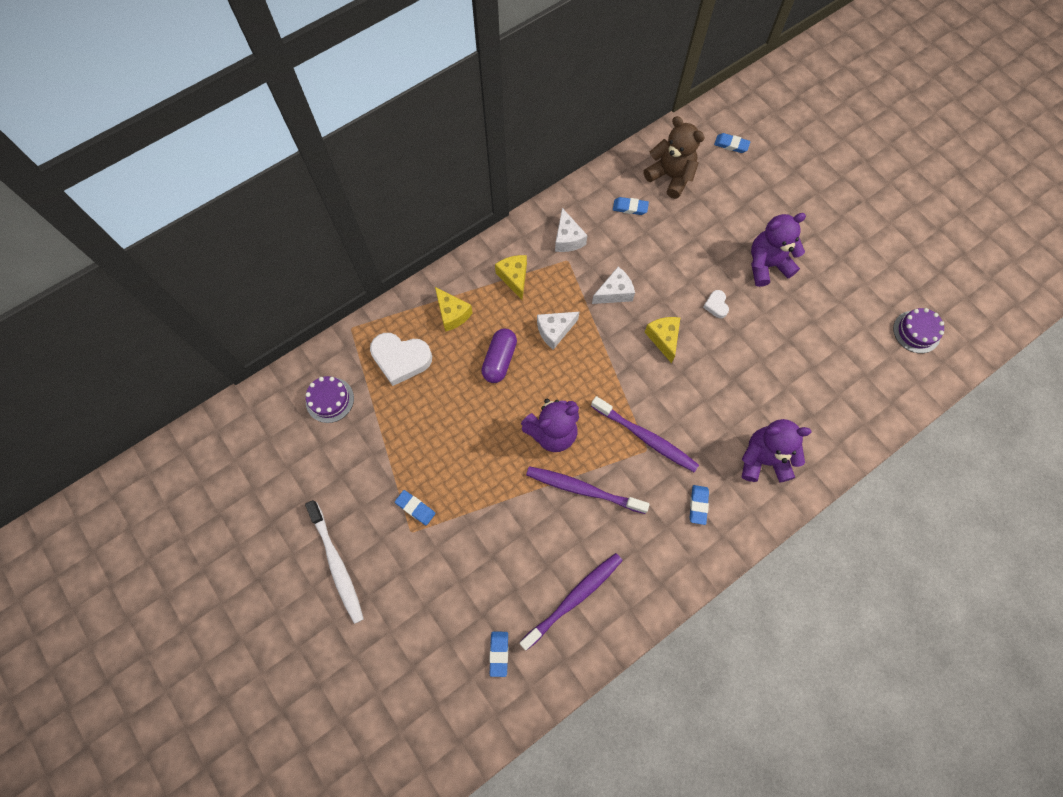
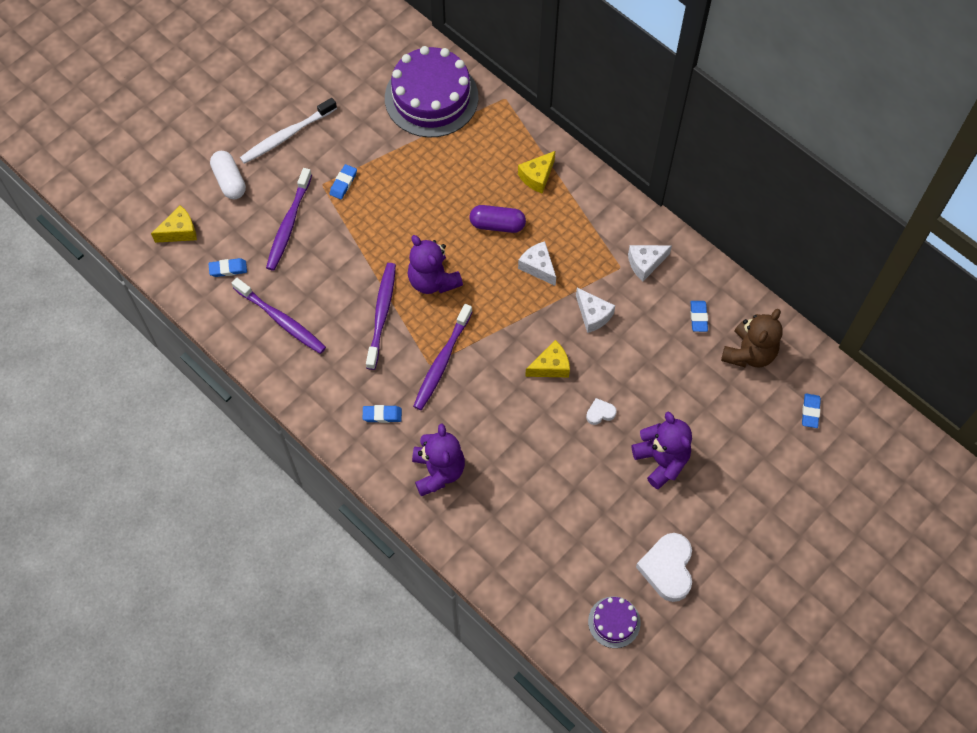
camera: 80 degrees right, 5 degrees down
purple cake [306,376,354,423] -> purple cake [385,46,479,138], size x2.13
white heart [370,333,432,386] -> white heart moved to [636,533,692,602]
yellow cheese [495,255,527,300] -> yellow cheese moved to [151,205,197,243]
none -> white capsule [210,151,246,199]
none -> purple toothbrush [266,168,312,271]

